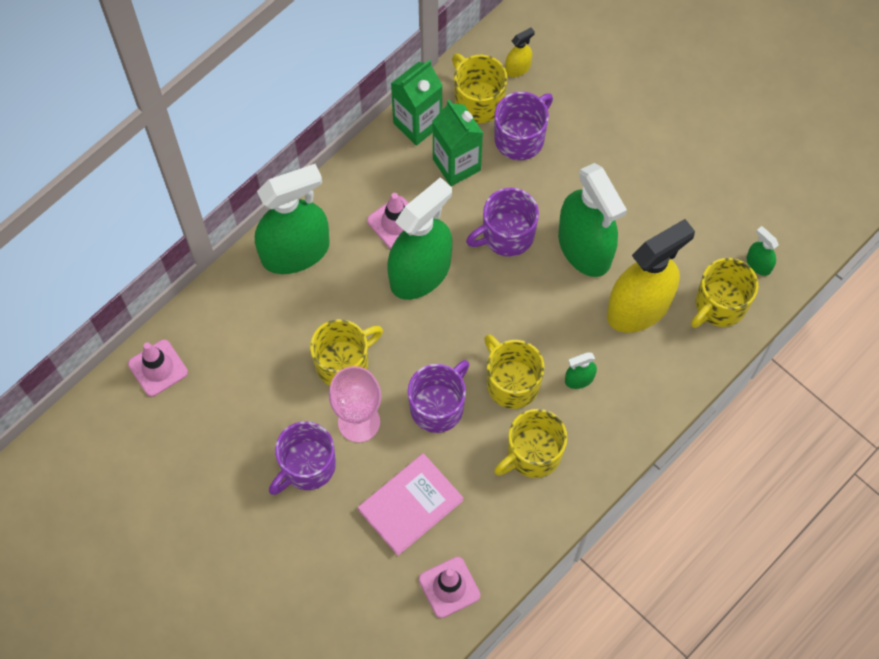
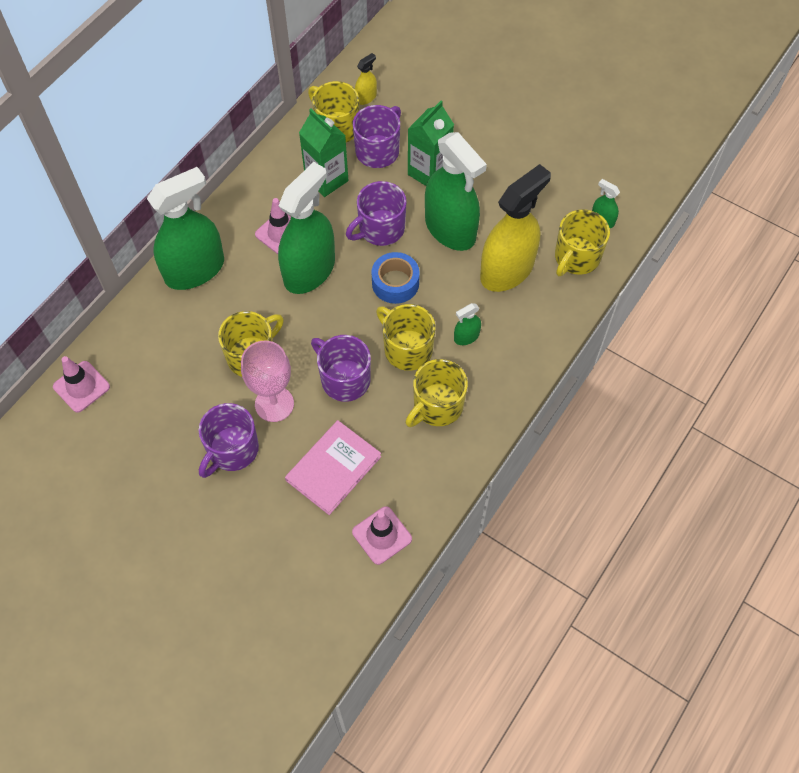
camera: 10 degrees left, 5 degrees down
green carton [391,60,443,146] -> green carton moved to [408,101,454,186]
purple mug [408,360,469,433] -> purple mug turned 75 degrees counterclockwise [311,335,371,402]
none -> blue tape [371,252,420,304]

